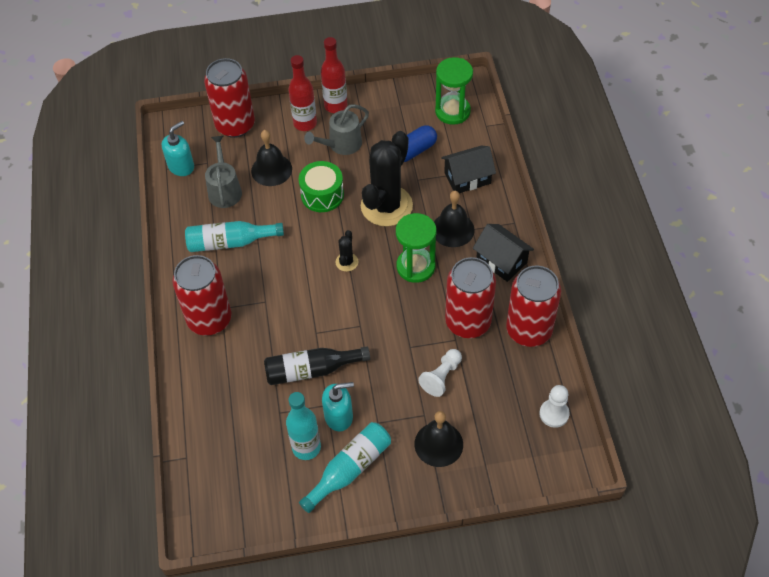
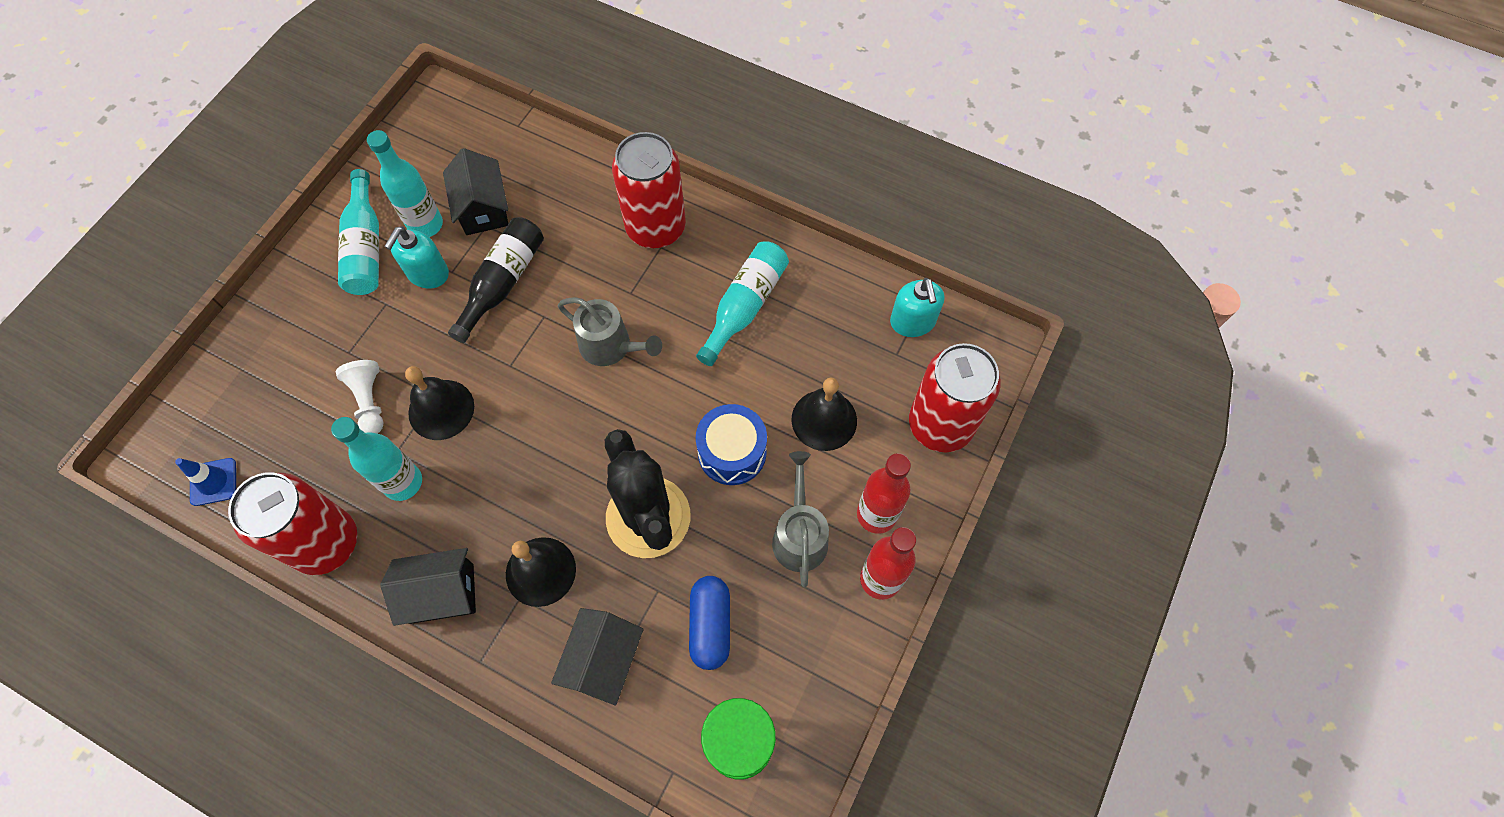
camera: 125 degrees right, 10 degrees up
grey watering can [205,136,242,208] -> grey watering can moved to [558,297,662,366]
green drum [299,161,344,212] -> blue drum [696,404,767,485]
black cactus [335,230,359,272] -> none
green hourglass [396,213,437,283] -> none
black bell [415,411,463,467] -> black bell moved to [405,366,474,440]
red can [445,257,496,338] -> turquoise bottle [331,417,422,501]
white pawn [539,385,570,428] -> blue traffic cone [175,458,236,506]
none -> black house [443,148,508,235]

